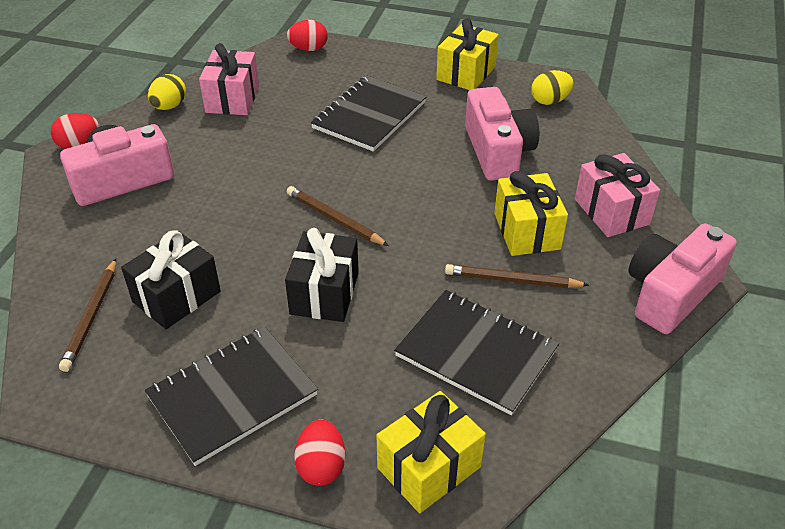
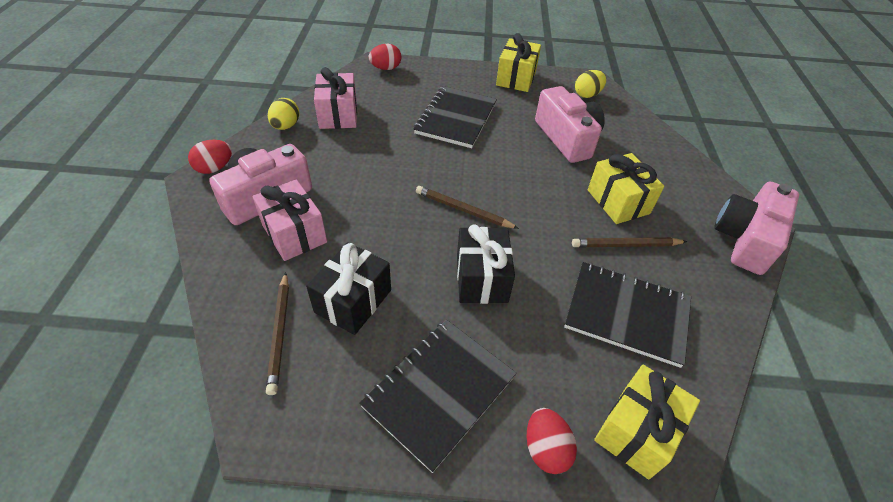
camera: 15 degrees left, 5 degrees up
pink gift [575,153,660,237] -> pink gift moved to [252,179,327,261]

